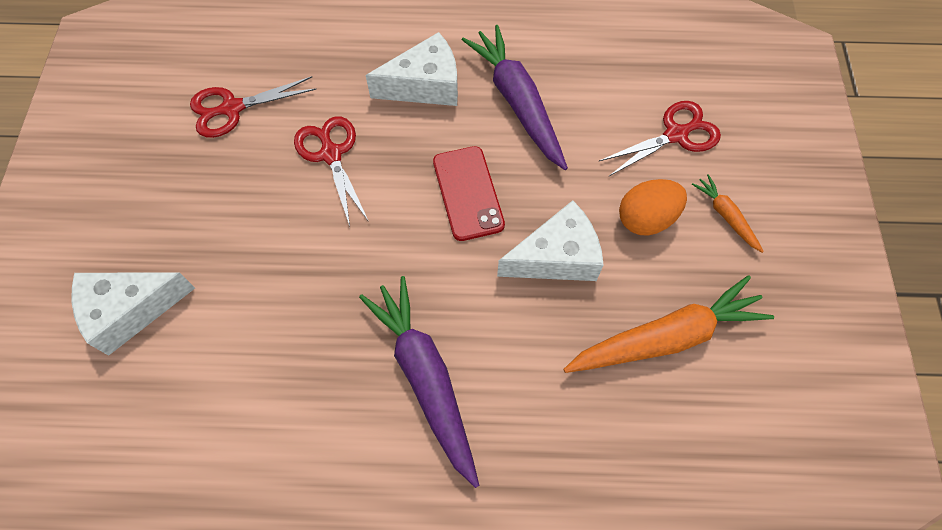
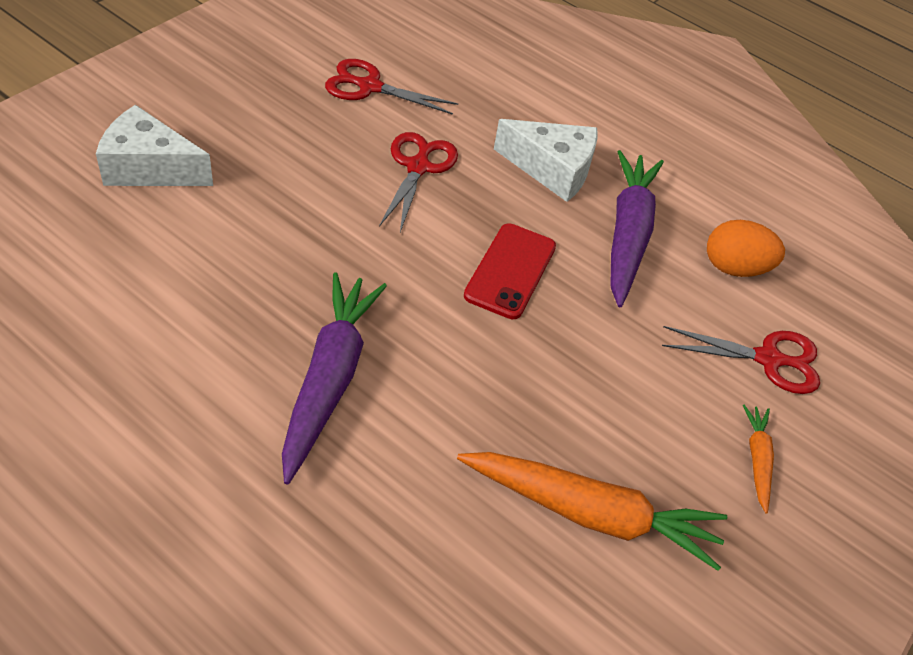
camera: 30 degrees right, 15 degrees down
white cheese [497,200,603,281] -> none
orange egg [619,179,687,236] -> orange egg moved to [707,220,785,277]

